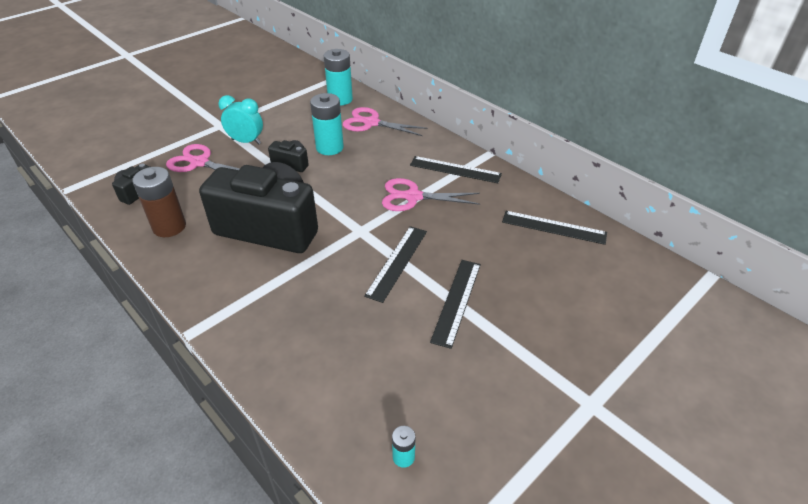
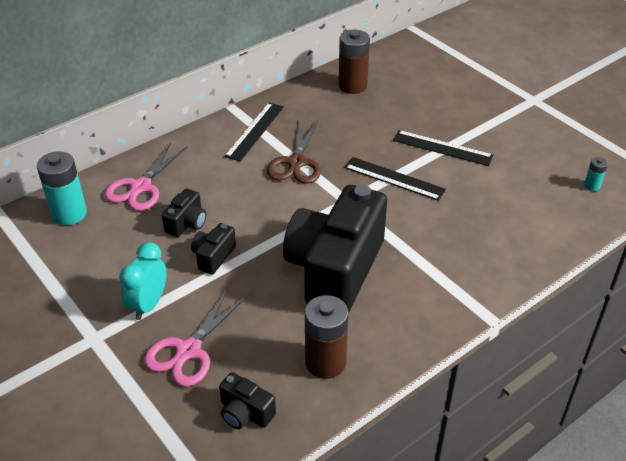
camera: 85 degrees left, 0 degrees up
turquoise battery [310,93,344,155] -> black camera [162,188,206,237]
pink scissors [382,178,480,211] -> brown scissors [267,119,321,184]
black ruler [502,211,607,245] -> brown battery [338,30,370,94]

